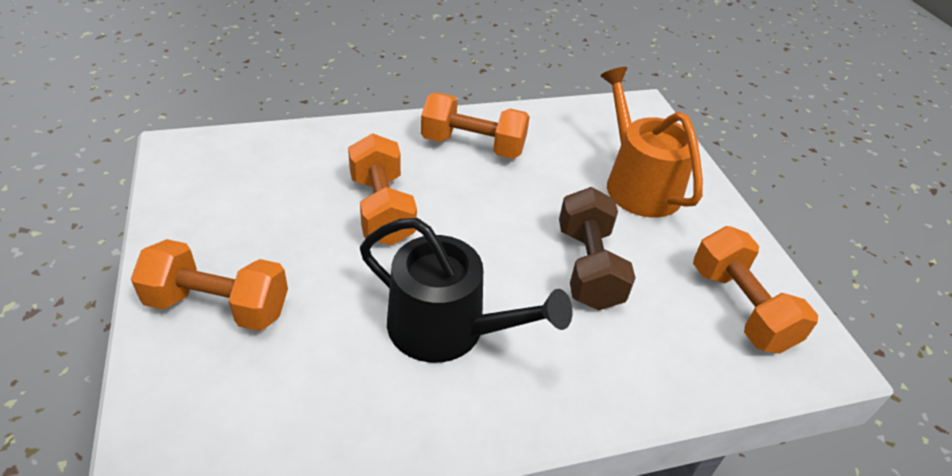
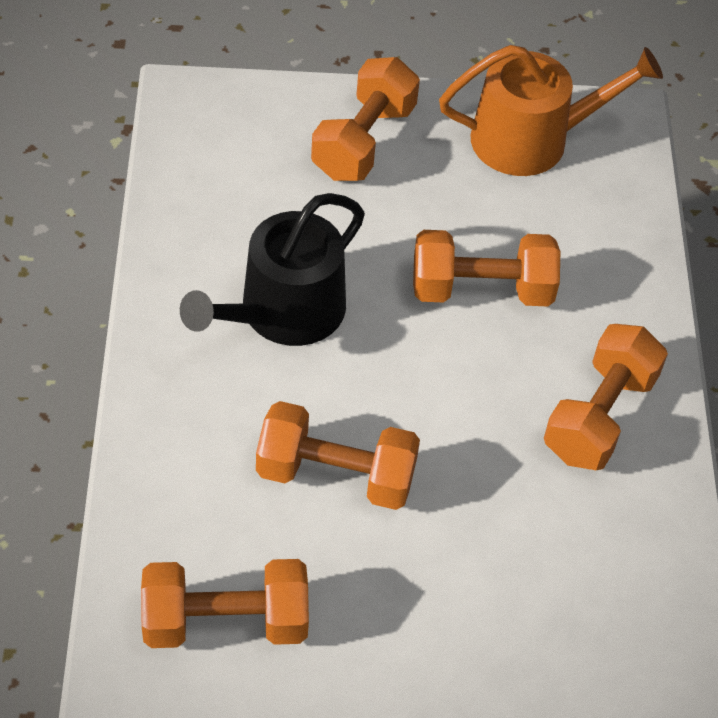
camera: 105 degrees right, 10 degrees up
brown dumbbell [559,187,635,310] -> orange dumbbell [256,401,420,510]
orange watering can [600,67,703,218] -> orange watering can moved to [439,45,663,176]

